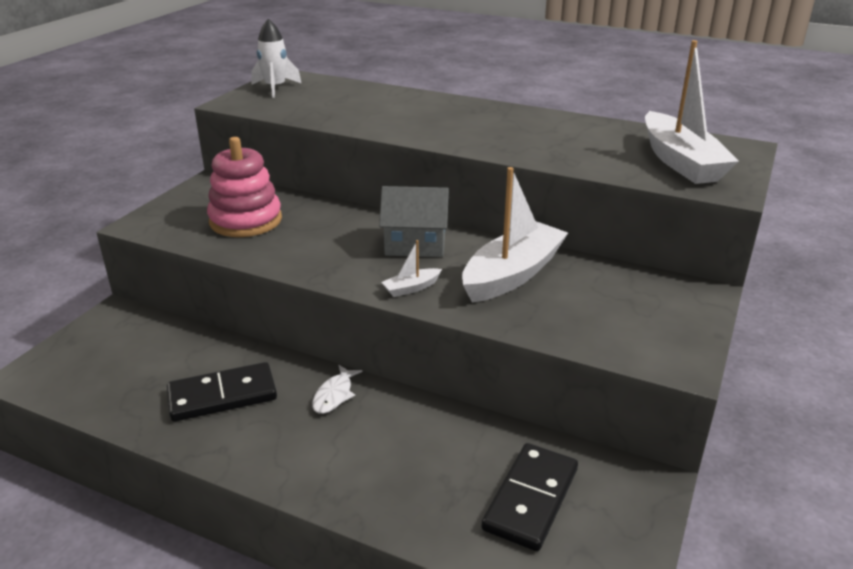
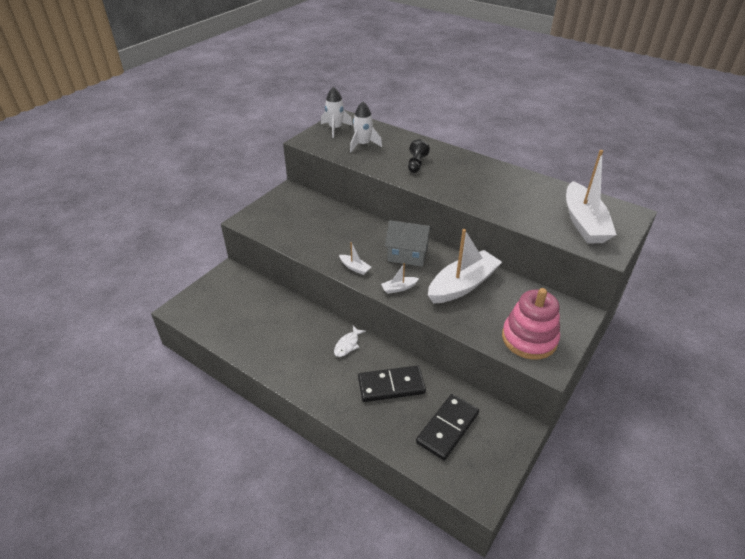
camera: 10 degrees right, 10 degrees up
black domino [167,362,277,422] -> black domino moved to [358,366,426,402]
pink stacking toy [207,137,282,237] -> pink stacking toy moved to [502,288,560,360]
none -> white boat [339,242,371,275]
none -> white rocket [350,102,382,152]
none -> black pawn [408,139,430,173]

